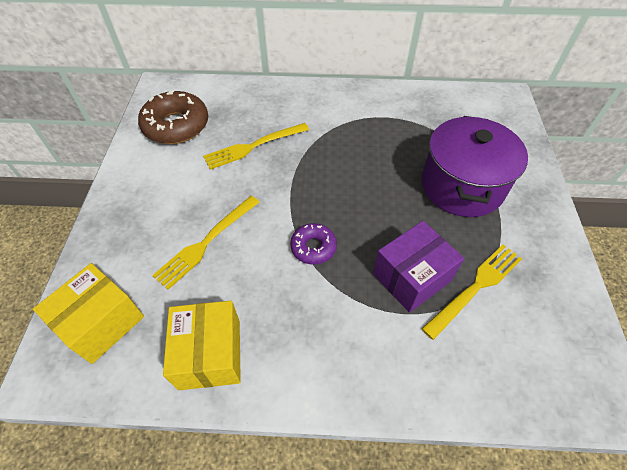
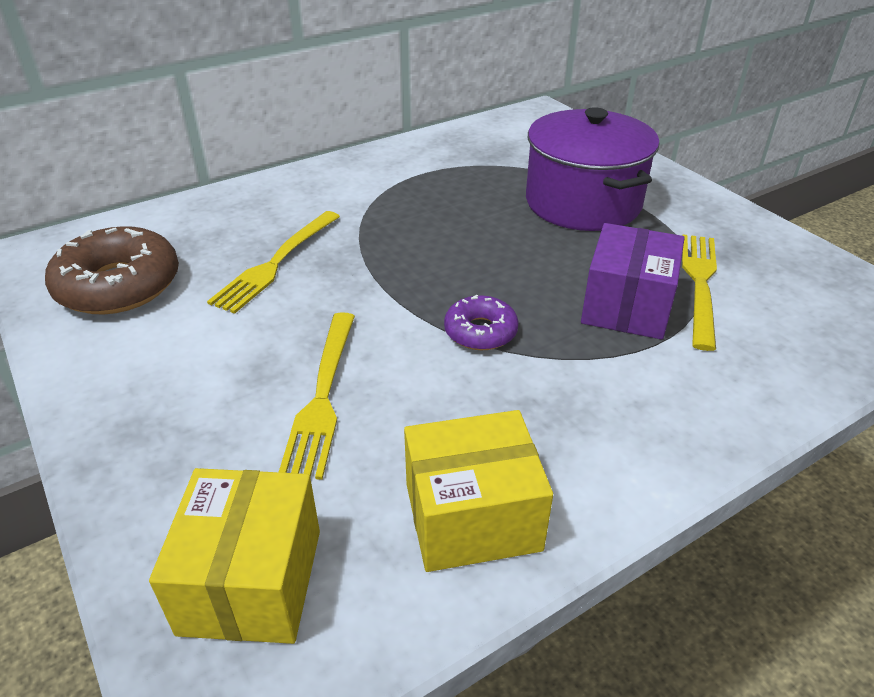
camera: 35 degrees left, 15 degrees down
yellow box [163,301,241,390] -> yellow box turned 60 degrees counterclockwise [404,410,553,572]

